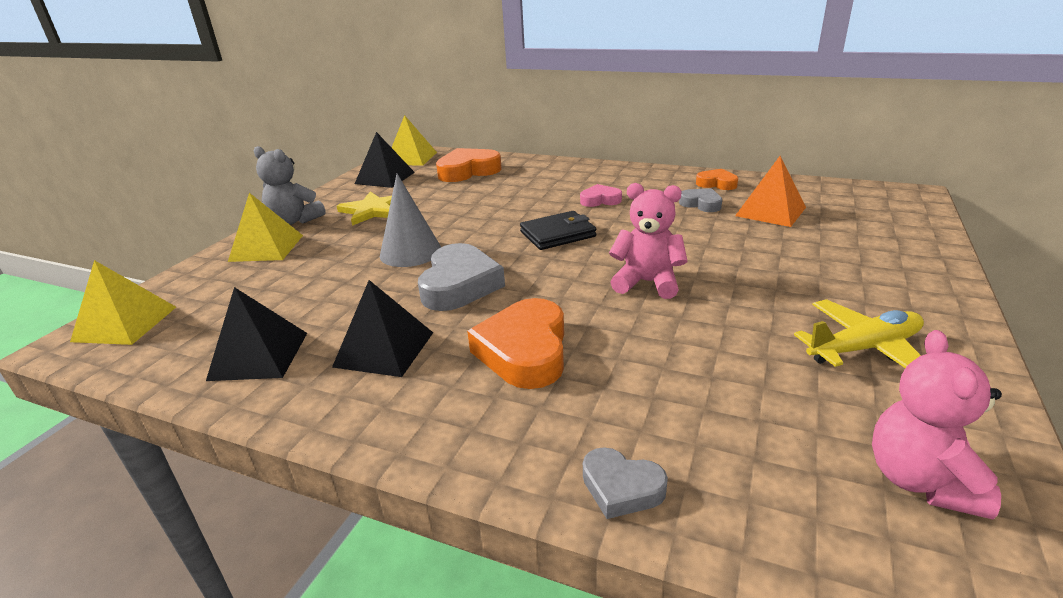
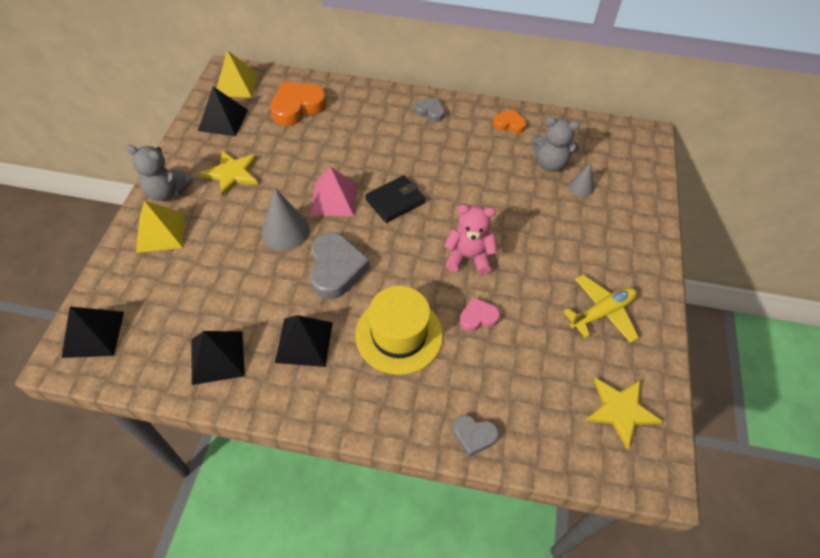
camera: 15 degrees left, 25 degrees up
yellow pyramid [70,260,176,345] -> black pyramid [62,307,124,358]
orange heart [467,298,564,389] -> yellow hat [355,286,443,375]
pink heart [580,184,622,207] -> pink heart moved to [459,297,500,332]
grey heart [679,188,722,212] -> grey heart moved to [414,98,445,122]
orange pyramid [735,156,806,227] -> grey teddy bear [532,117,580,172]
pink teddy bear [872,330,1002,520] -> yellow star [585,378,663,449]
none -> pink pyramid [311,167,357,216]
none -> grey cone [569,163,594,197]

